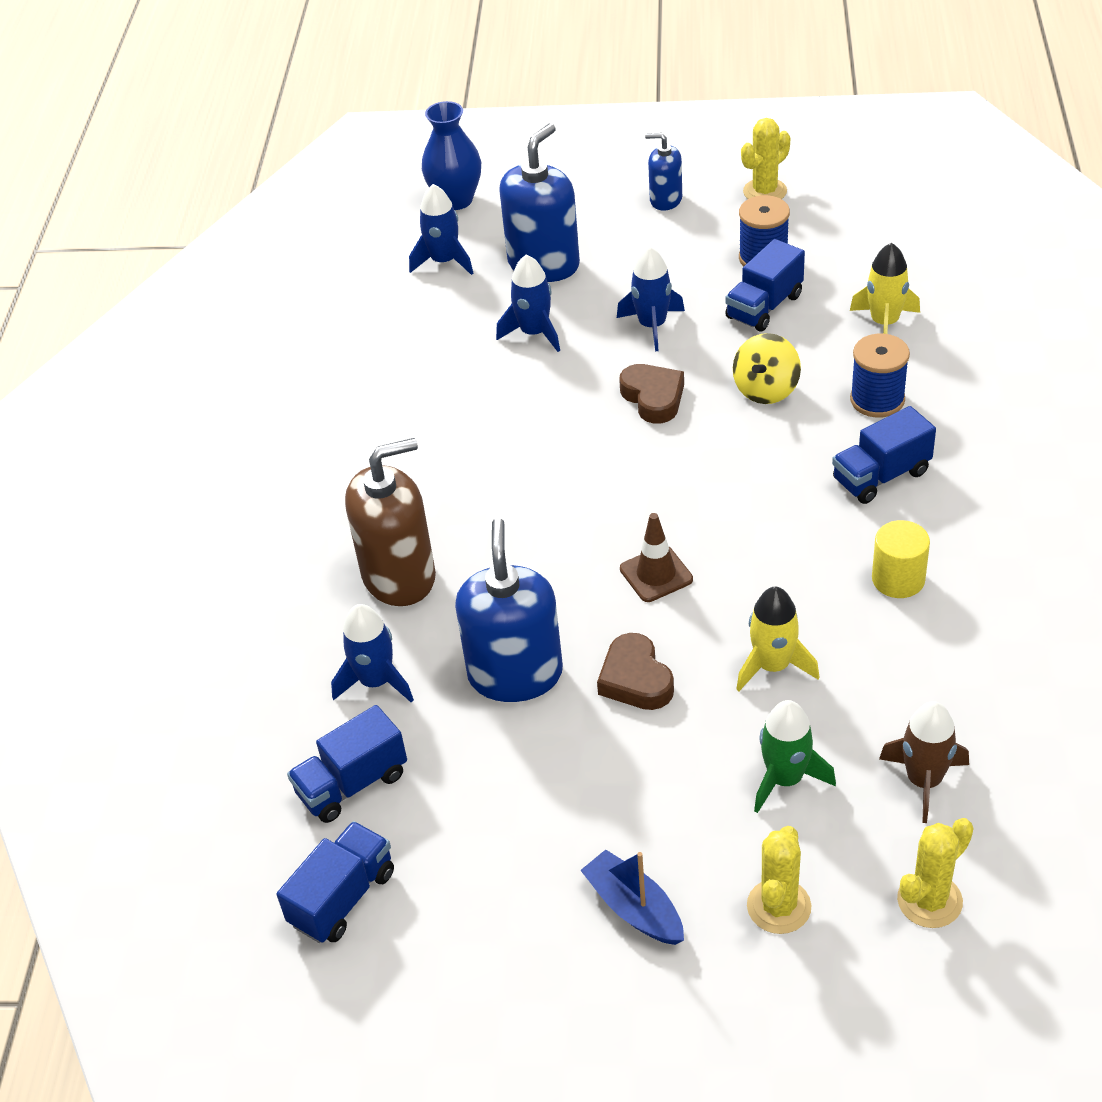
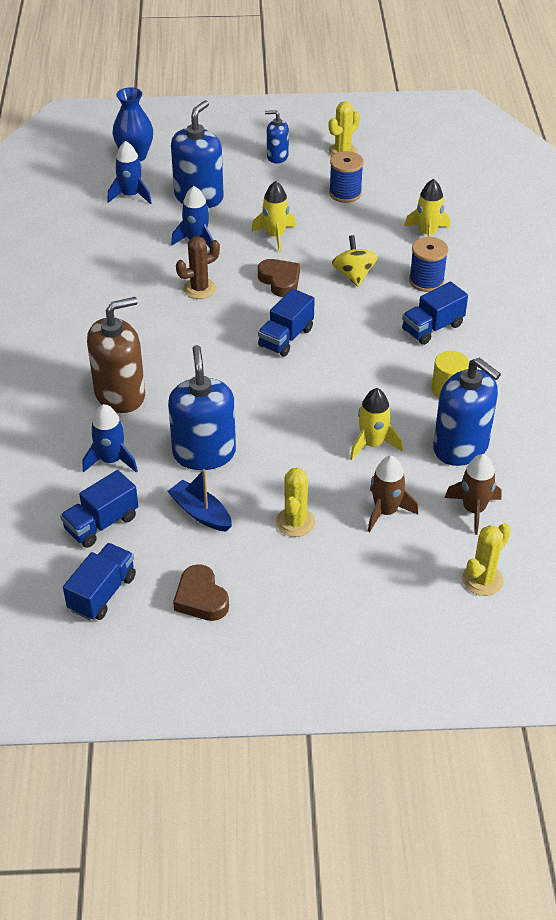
camera: 10 degrees left, 0 degrees up
blue boat [580,850,684,945] -> blue boat moved to [167,469,232,532]
brown heart [597,633,674,710] -> brown heart moved to [173,564,229,621]
blue rocket [617,247,685,351] -> yellow rocket [251,181,296,252]
brown traffic cone [620,513,693,602] -> none
blue truck [725,239,805,332] -> blue truck moved to [258,288,315,357]
yellow spinning top [733,333,801,404] -> yellow spinning top turned 150 degrees clockwise [332,235,378,287]
yellow cactus [747,826,811,934] -> yellow cactus moved to [276,468,315,537]
green rocket [754,700,836,813] -> brown rocket [368,456,418,532]
none -> brown cactus [176,236,220,299]
none -> blue soap dispenser [433,358,501,466]

